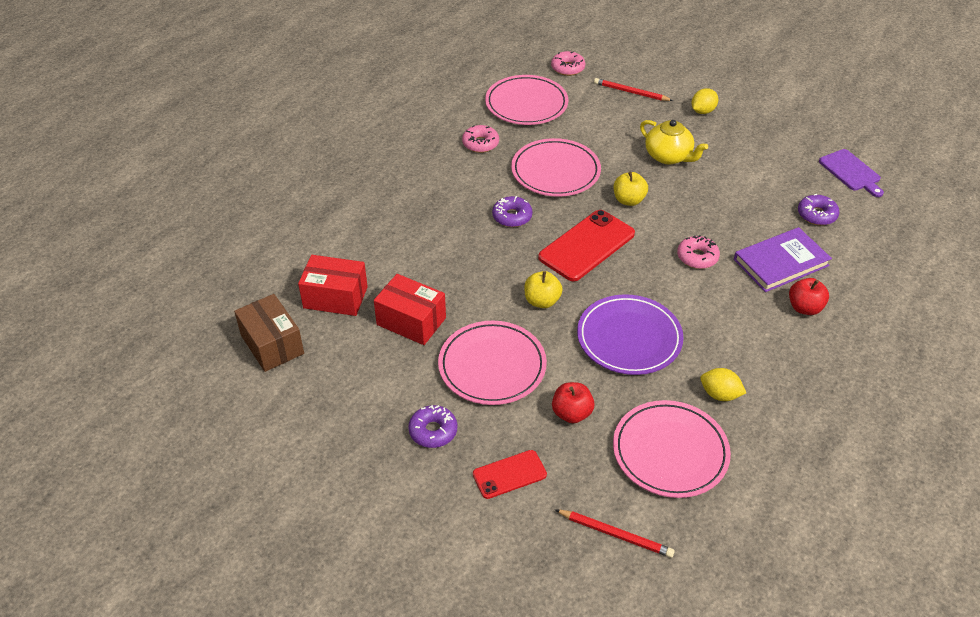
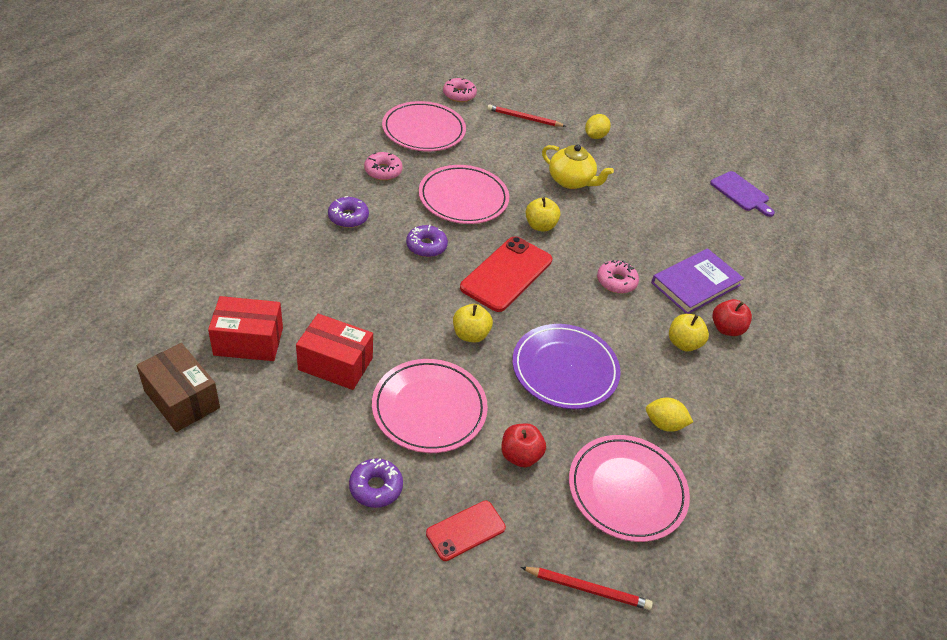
camera: 15 degrees left, 0 degrees up
purple donut [798,194,839,225] -> purple donut moved to [328,196,369,228]
none -> yellow apple [669,314,709,351]

